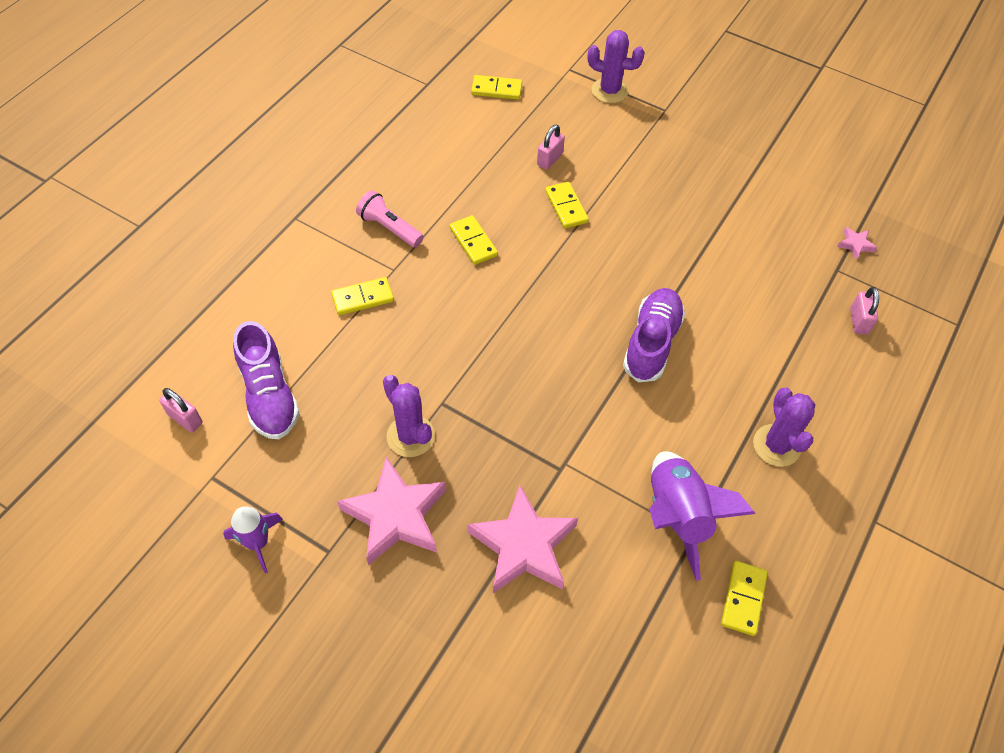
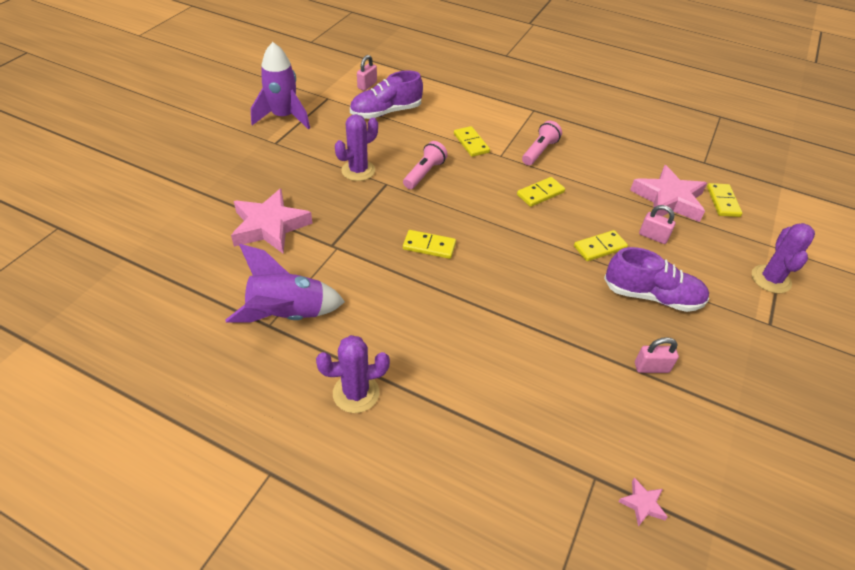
camera: 85 degrees right, 10 degrees down
purple rocket [223,506,283,573] -> purple rocket [251,42,310,130], size x1.64
pink star [337,457,446,566] -> pink star moved to [630,165,707,222]
purple shoe [623,288,685,382] -> purple shoe moved to [604,247,709,312]
yellow domino [721,561,768,636] -> yellow domino moved to [403,230,456,259]
pink padlock [850,287,879,334] -> pink padlock moved to [635,337,679,373]
none -> pink flashlight [403,141,448,189]

